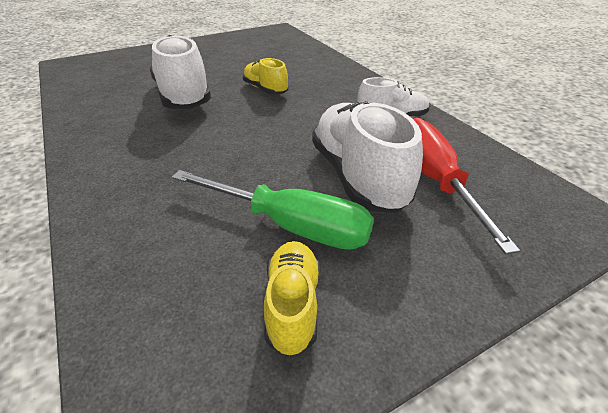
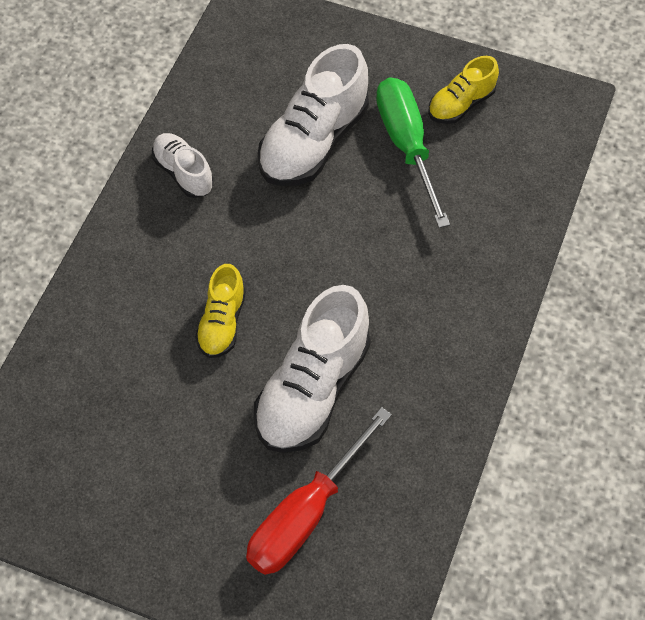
camera: 130 degrees left, 20 degrees up
red screwdriver [413,117,520,255] -> red screwdriver moved to [246,407,392,575]

